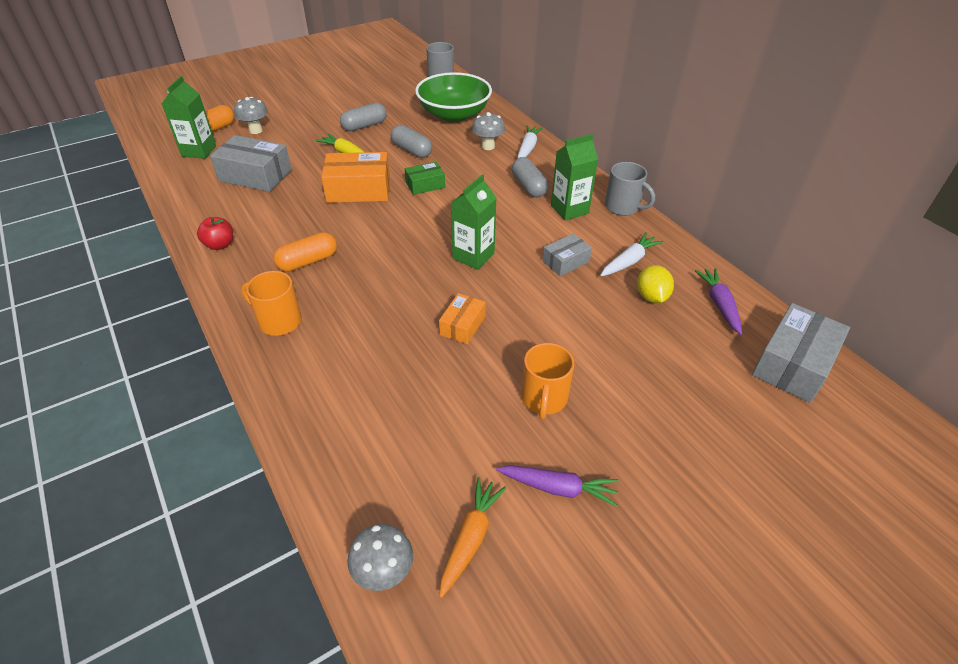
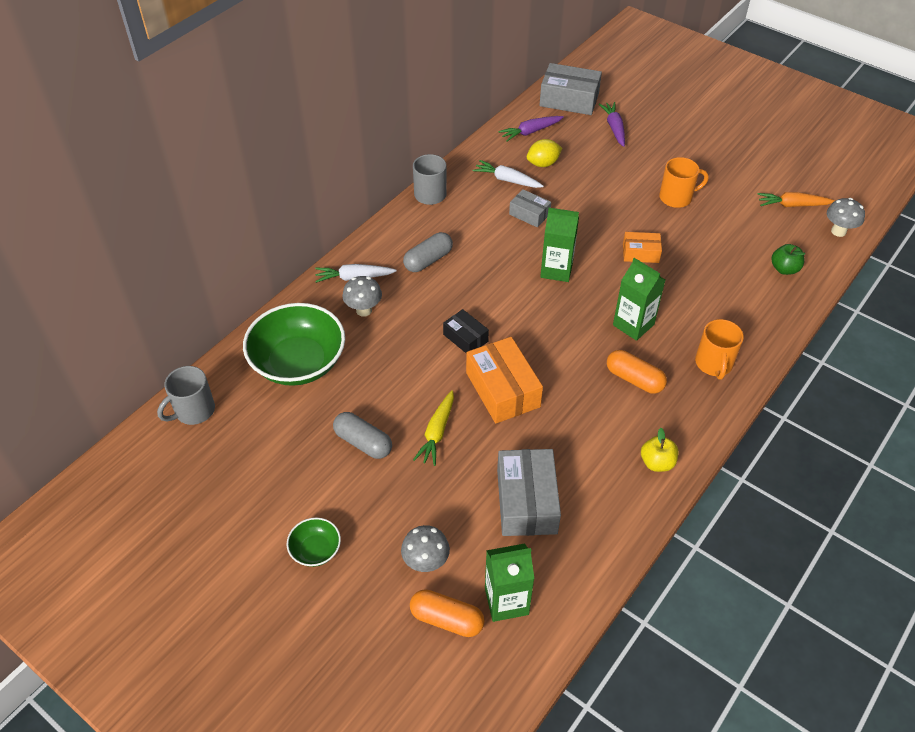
camera: 110 degrees left, 5 degrees up
red apple [197,217,233,250] -> yellow apple [641,428,678,472]
grey capsule [391,125,432,158] -> none
green box [405,162,445,195] -> black box [443,309,489,353]
purple carrot [496,465,619,506] -> purple carrot moved to [599,102,625,147]
green carton [551,134,598,221] -> green carton moved to [613,258,665,341]
none -> green bowl [287,517,341,567]
none -> green apple [771,244,805,275]

